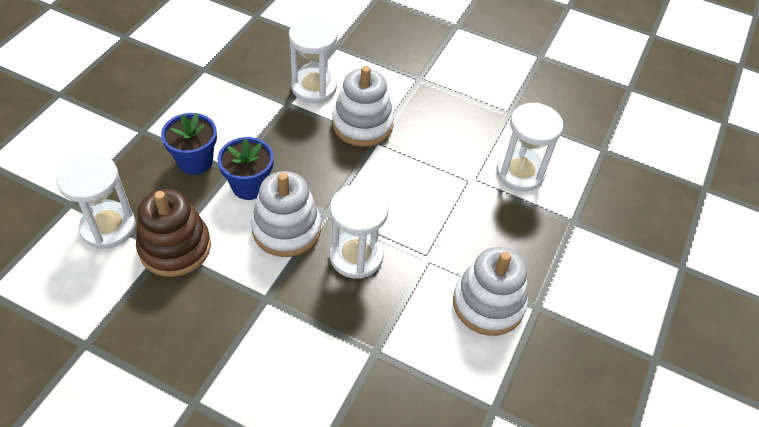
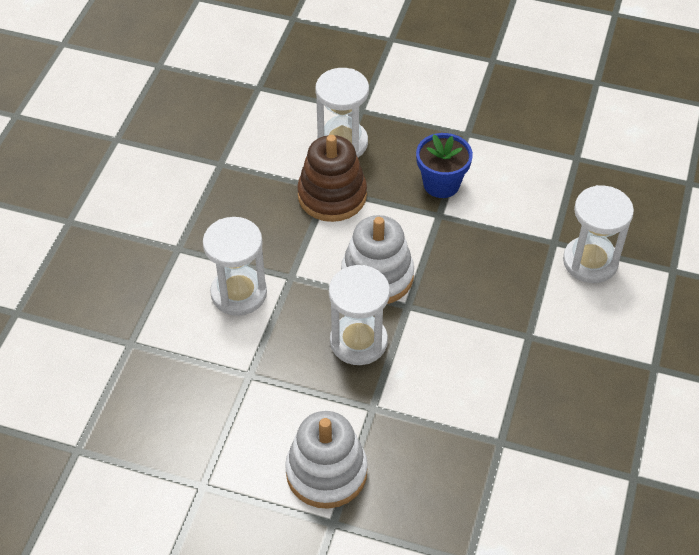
camera: 85 degrees right, 0 degrees up
blue flower pot [218,137,274,200] -> none
white stacking toy [332,66,394,147] -> none
white hourglass [496,103,563,192] -> white hourglass moved to [203,217,267,316]

